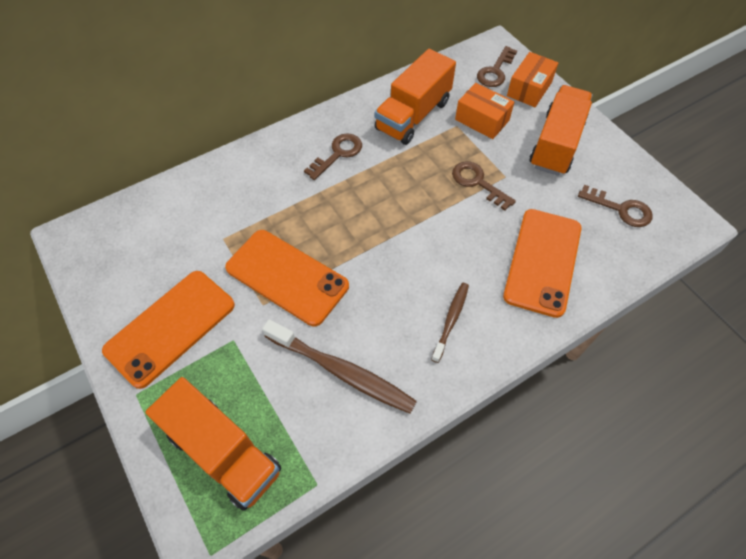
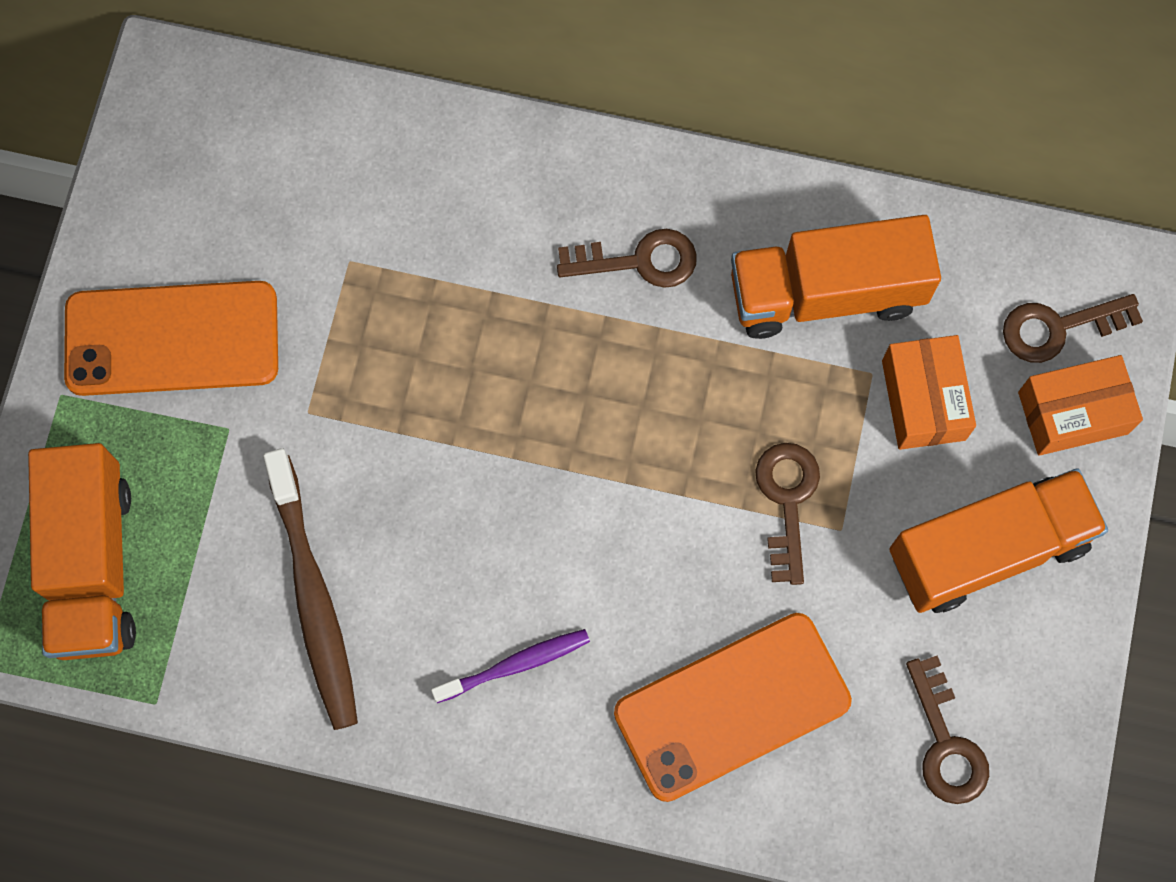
camera: 45 degrees right, 15 degrees up
orange phone [225,230,349,326] -> none
brown toothbrush [431,283,469,363] -> purple toothbrush [431,629,590,703]

